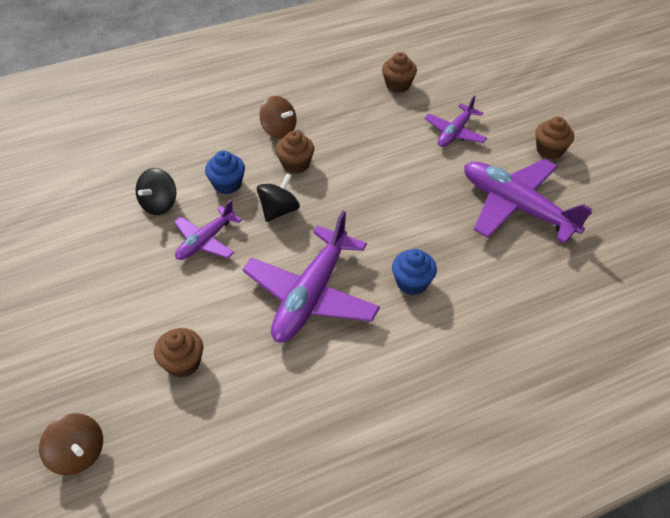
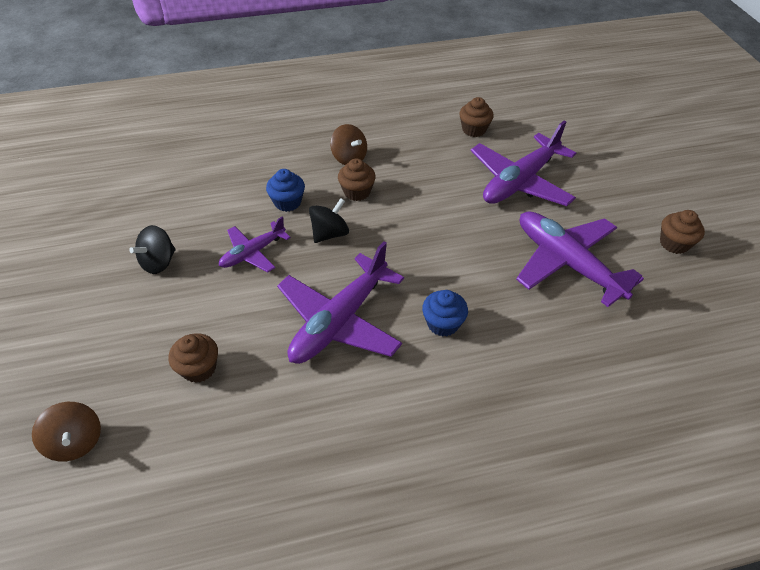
camera: 10 degrees right, 0 degrees up
black spinning top [136,168,176,215] -> black spinning top moved to [129,225,176,274]
purple plane [425,96,487,147] -> purple plane [471,121,576,206], size x1.77
brown cupcake [535,117,574,159] -> brown cupcake moved to [660,210,705,254]

